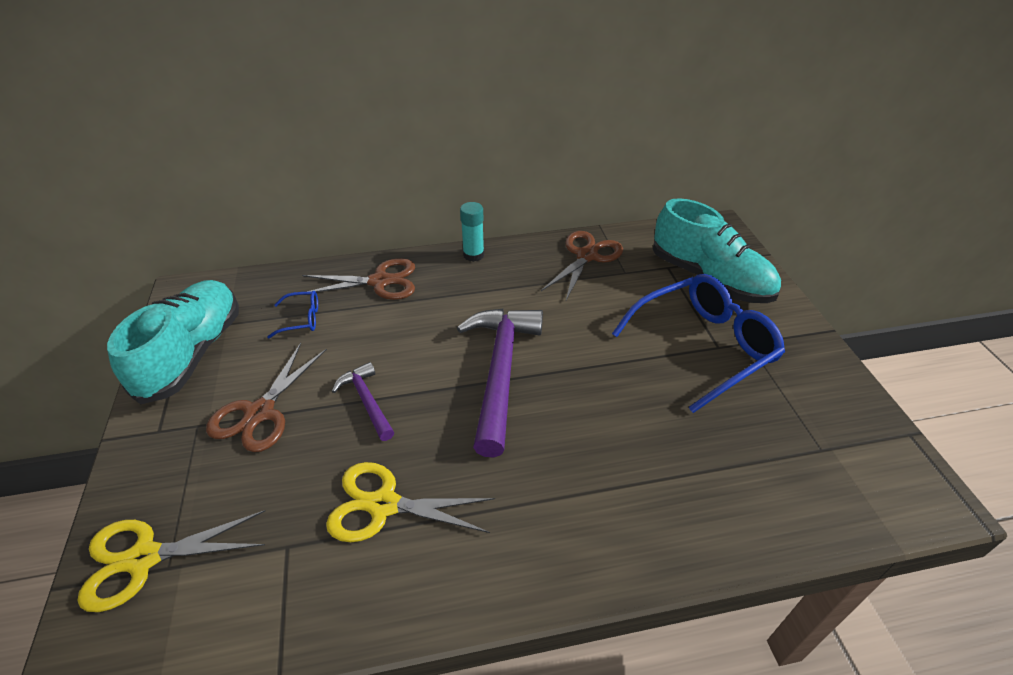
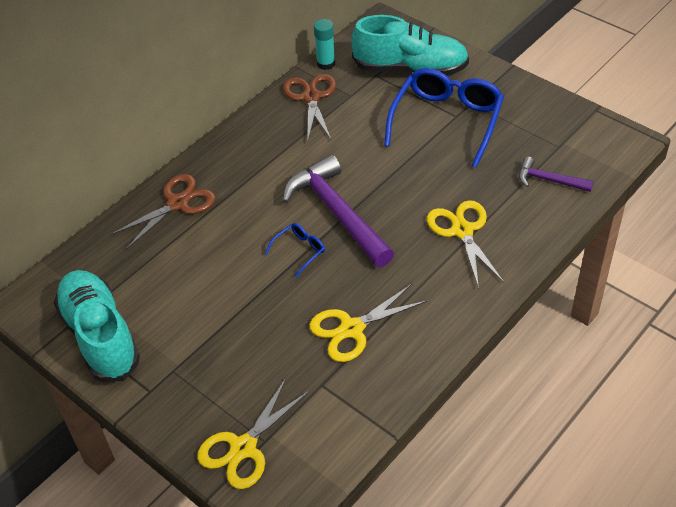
camera: 35 degrees left, 5 degrees up
brown scissors [206,343,327,452] -> none
blue glasses [267,291,318,339] -> blue glasses moved to [265,223,325,278]
purple hammer [332,362,394,441] -> purple hammer moved to [519,157,593,192]
turquoise glue stick [460,202,484,262] -> turquoise glue stick moved to [314,19,335,70]
none -> yellow scissors [427,200,504,289]

